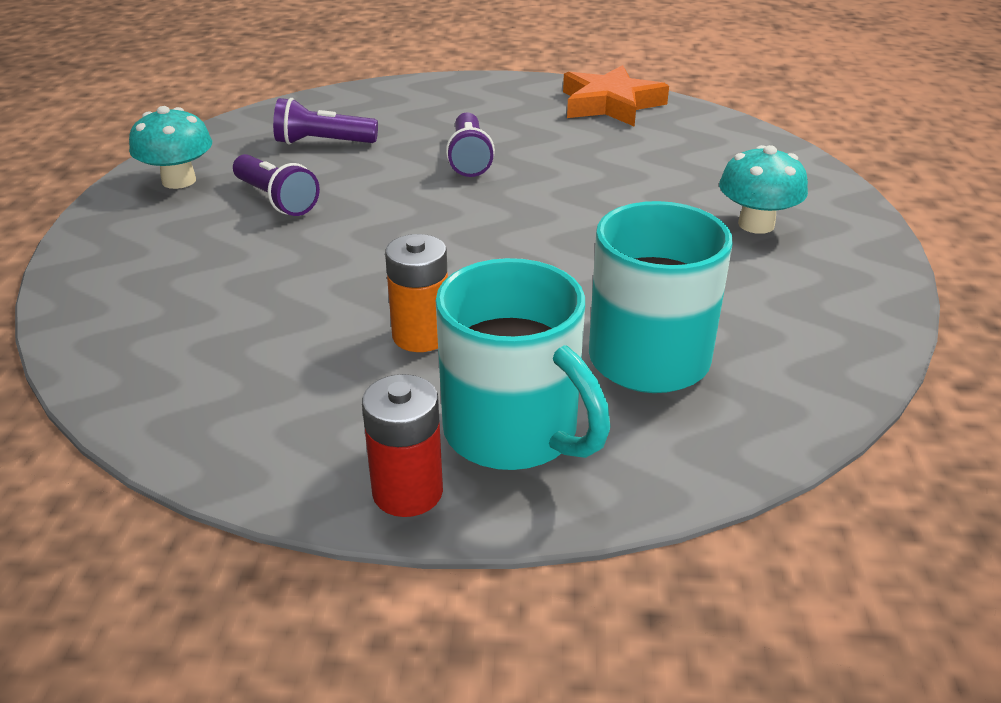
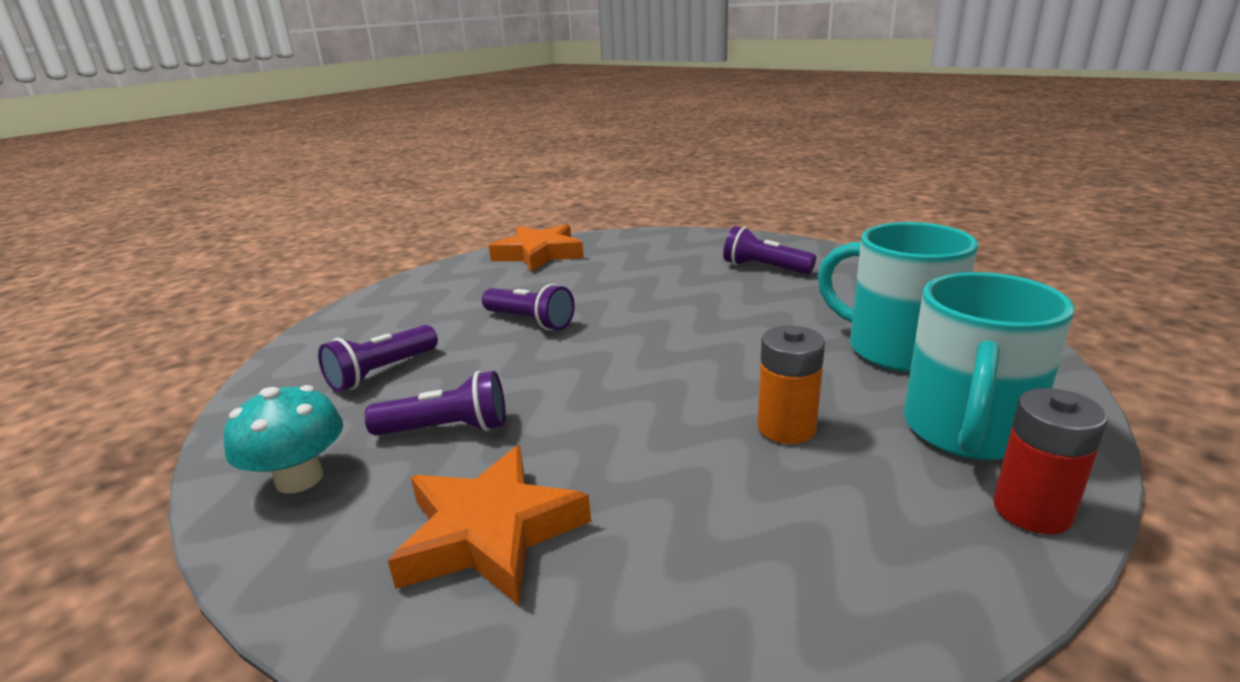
camera: 50 degrees left, 10 degrees down
turquoise mug [436,258,611,470] -> turquoise mug turned 120 degrees clockwise [904,272,1075,460]
turquoise mushroom [719,145,808,234] -> purple flashlight [724,226,816,274]
none -> orange star [388,445,591,606]

